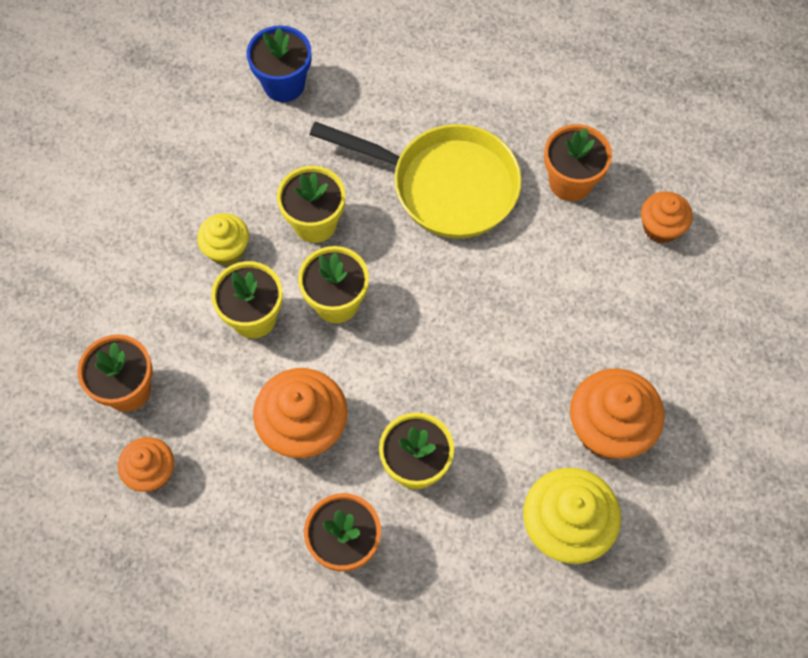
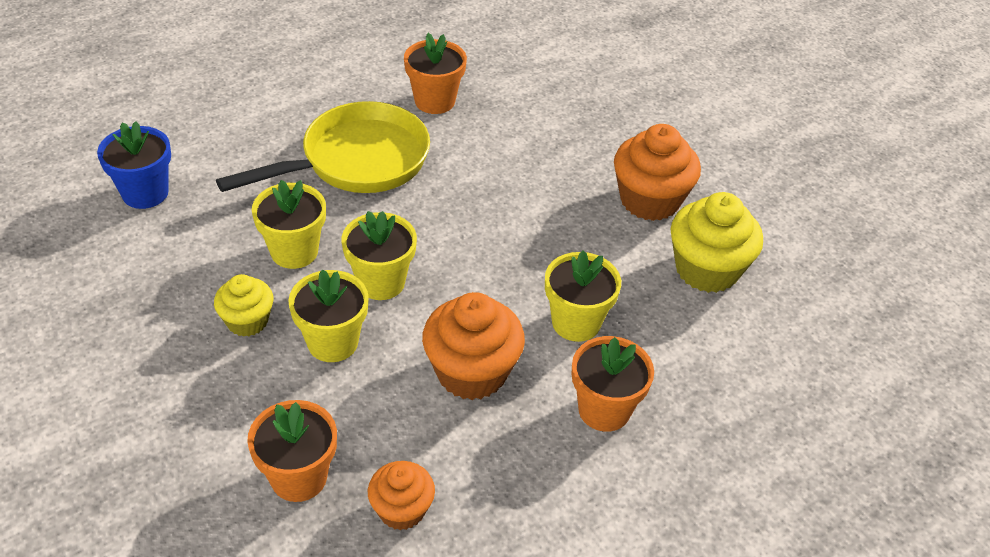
camera: 55 degrees left, 20 degrees down
orange cupcake [641,191,693,244] -> none

